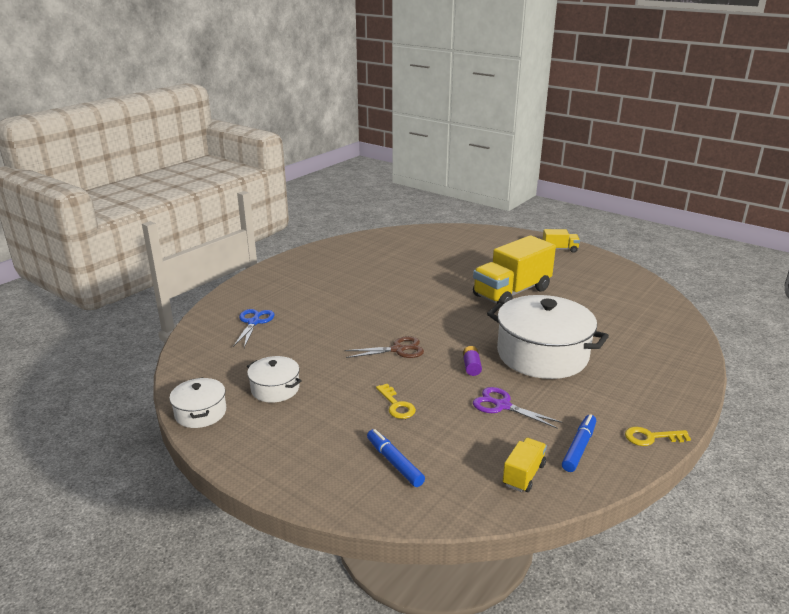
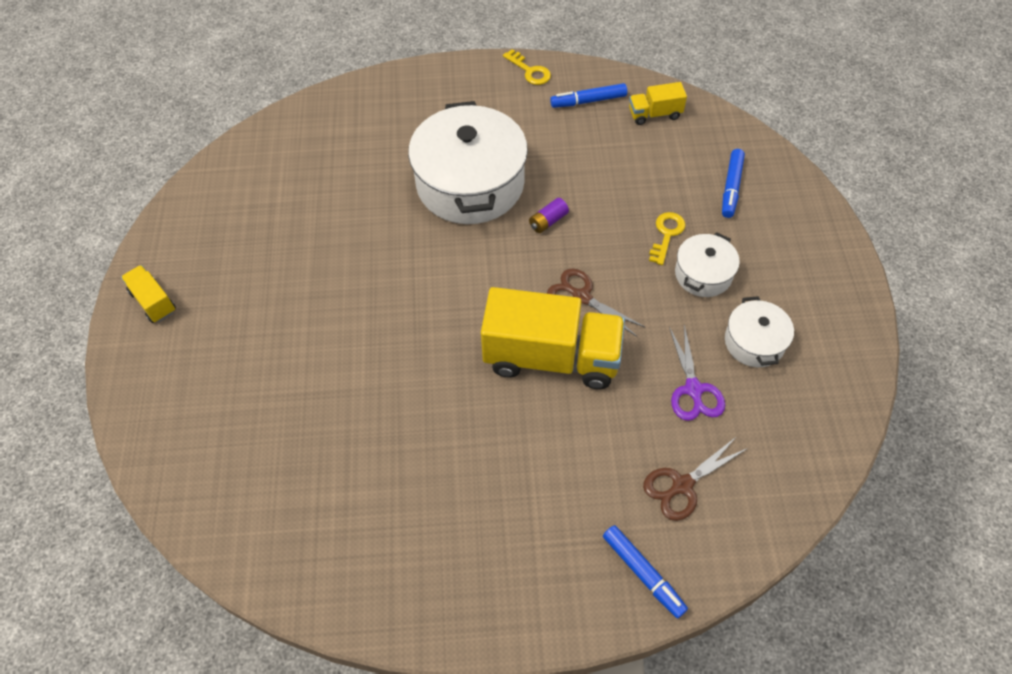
camera: 130 degrees left, 30 degrees up
white pot [170,377,226,428] -> white pot moved to [675,232,740,297]
blue scissors [233,309,275,348] -> brown scissors [643,437,748,521]
yellow truck [473,235,556,304] -> yellow truck moved to [481,287,625,389]
purple scissors [473,387,563,429] -> purple scissors moved to [669,325,725,421]
none -> blue marker [603,525,688,619]

